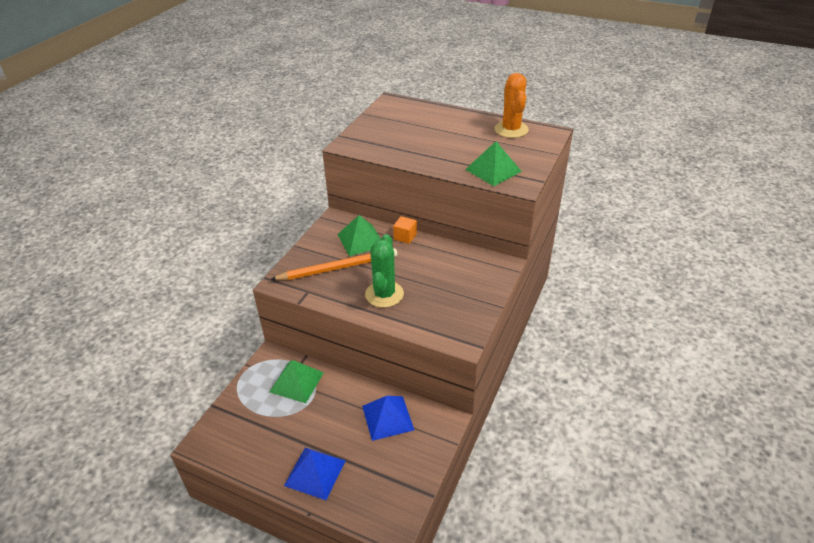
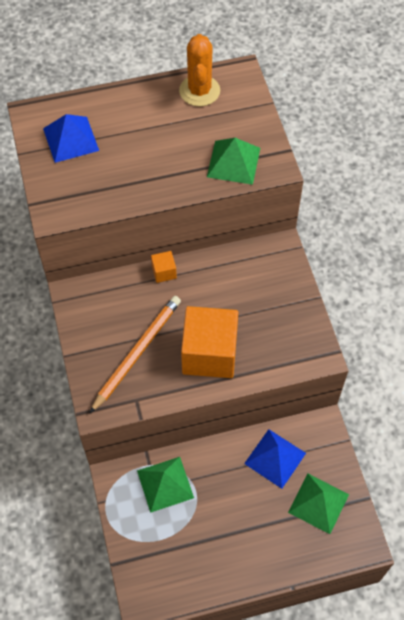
camera: 40 degrees left, 20 degrees up
blue pyramid [284,448,346,500] -> blue pyramid moved to [43,114,99,163]
green pyramid [337,215,381,256] -> green pyramid moved to [288,474,349,534]
green cactus [365,234,404,308] -> orange cube [181,306,238,378]
orange cactus [494,73,529,138] -> orange cactus turned 45 degrees clockwise [179,34,220,106]

